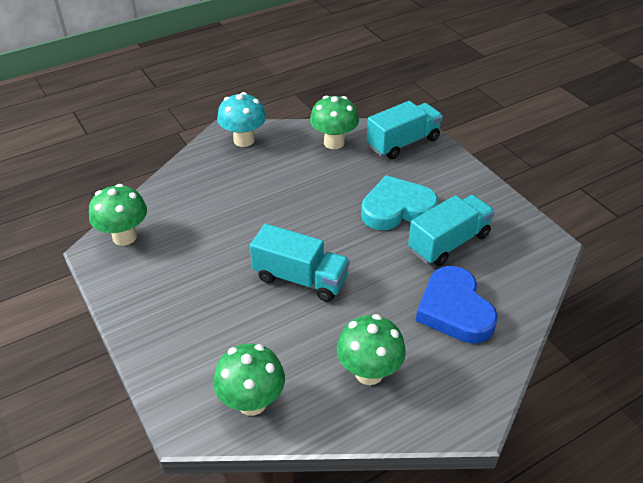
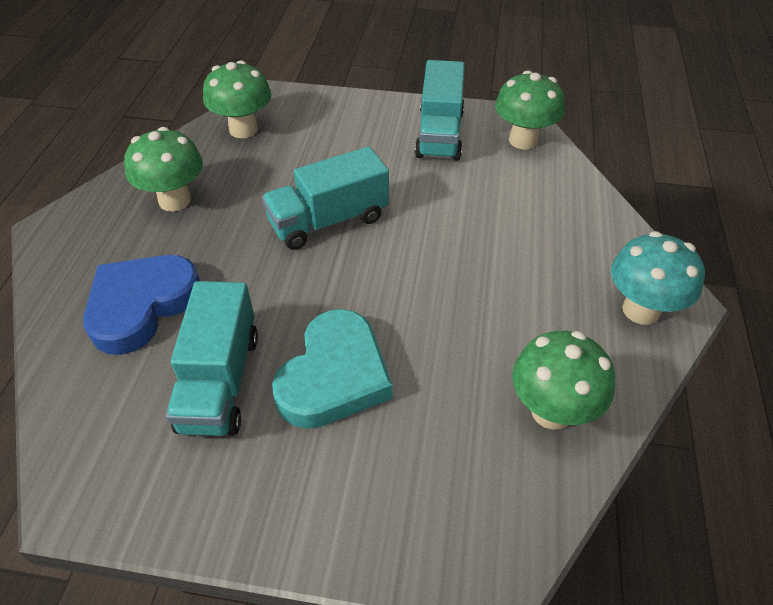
camera: 130 degrees right, 5 degrees up
turquoise truck [367,101,443,159] -> turquoise truck moved to [415,60,465,161]
blue heart [416,266,498,344] -> blue heart turned 75 degrees counterclockwise [83,255,200,355]

